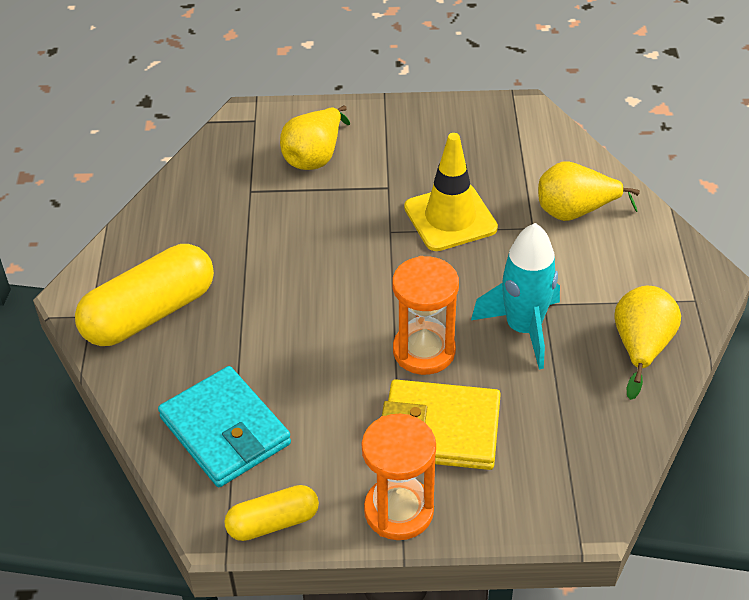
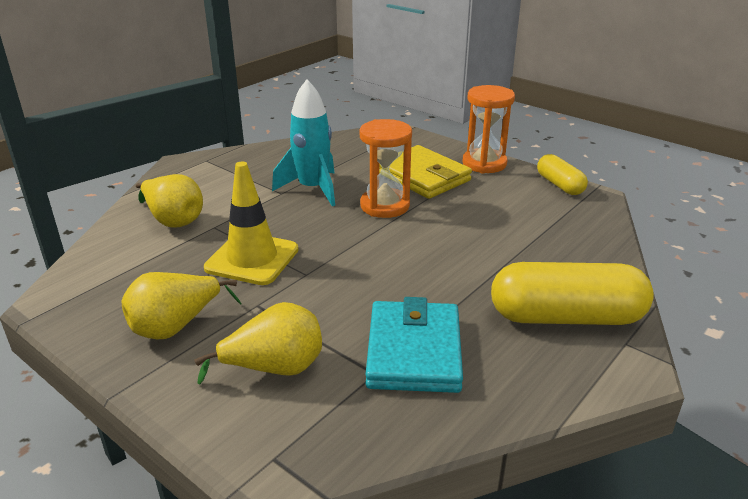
camera: 140 degrees left, 15 degrees down
turquoise wallet [158,366,291,487] -> turquoise wallet moved to [365,297,463,393]
yellow capsule [224,485,319,541] -> yellow capsule turned 45 degrees clockwise [537,154,588,195]
yellow pear [614,286,681,400] -> yellow pear moved to [122,272,241,339]

